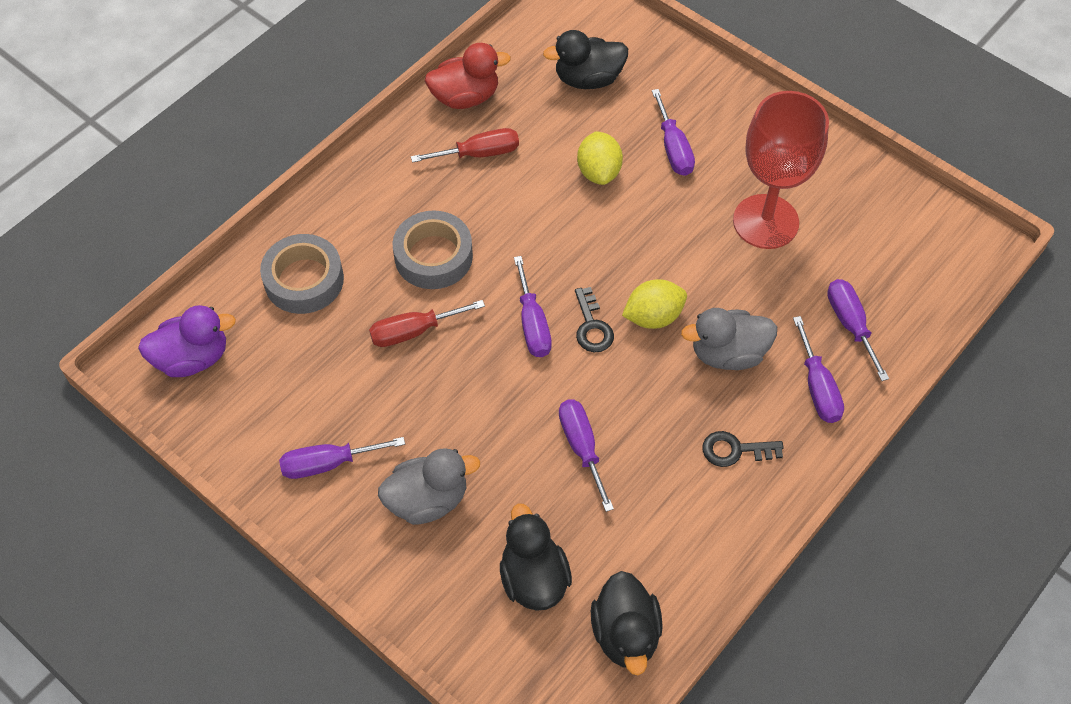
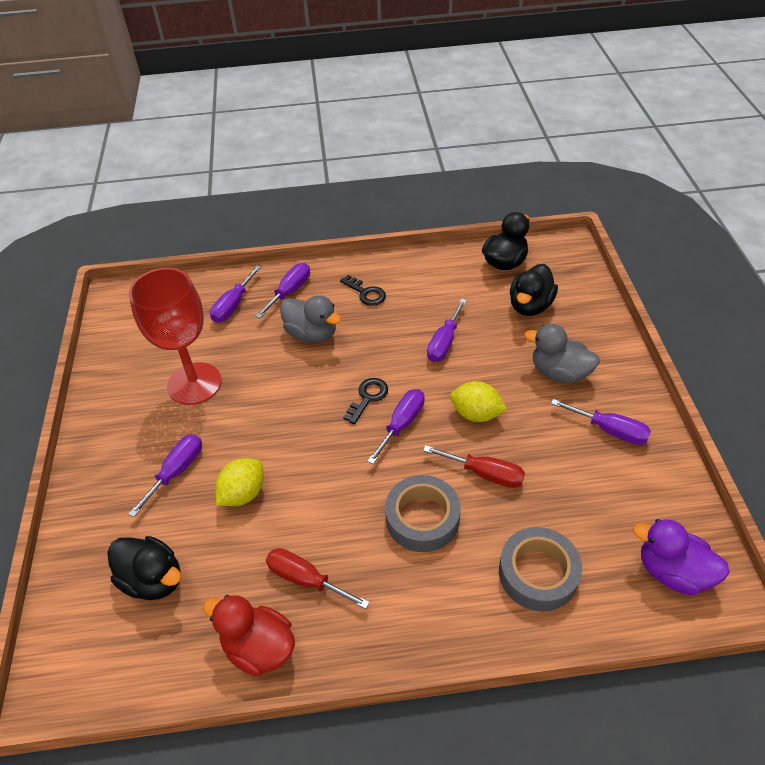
camera: 135 degrees left, 10 degrees down
yellow lemon [622,279,687,329] -> yellow lemon moved to [450,381,507,422]

